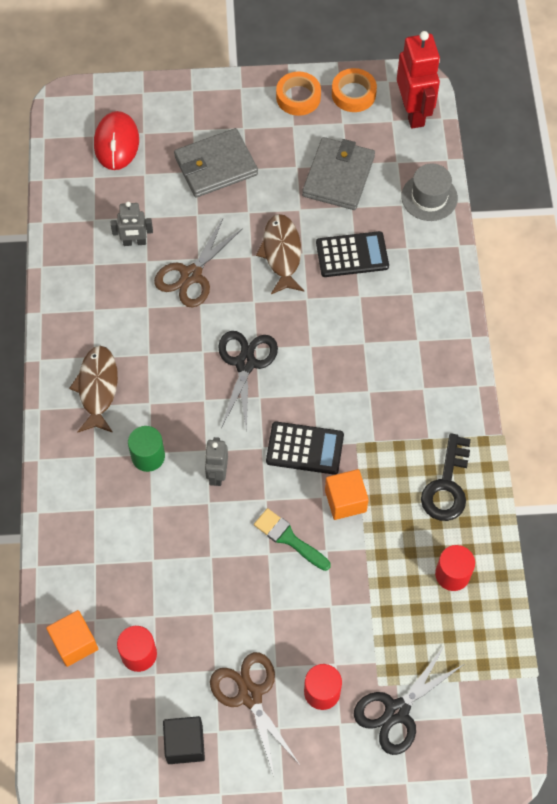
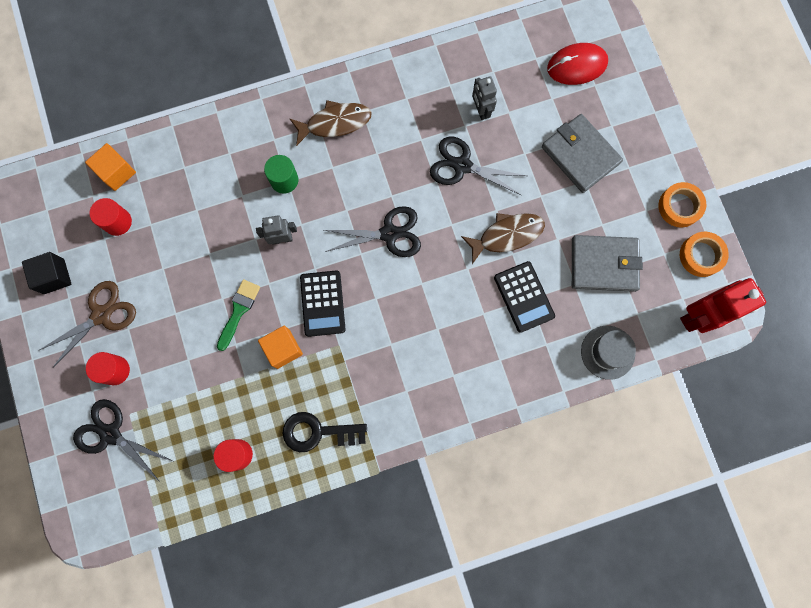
camera: 75 degrees right, 15 degrees up
brown scissors [154,219,243,308] -> black scissors [430,137,527,195]

